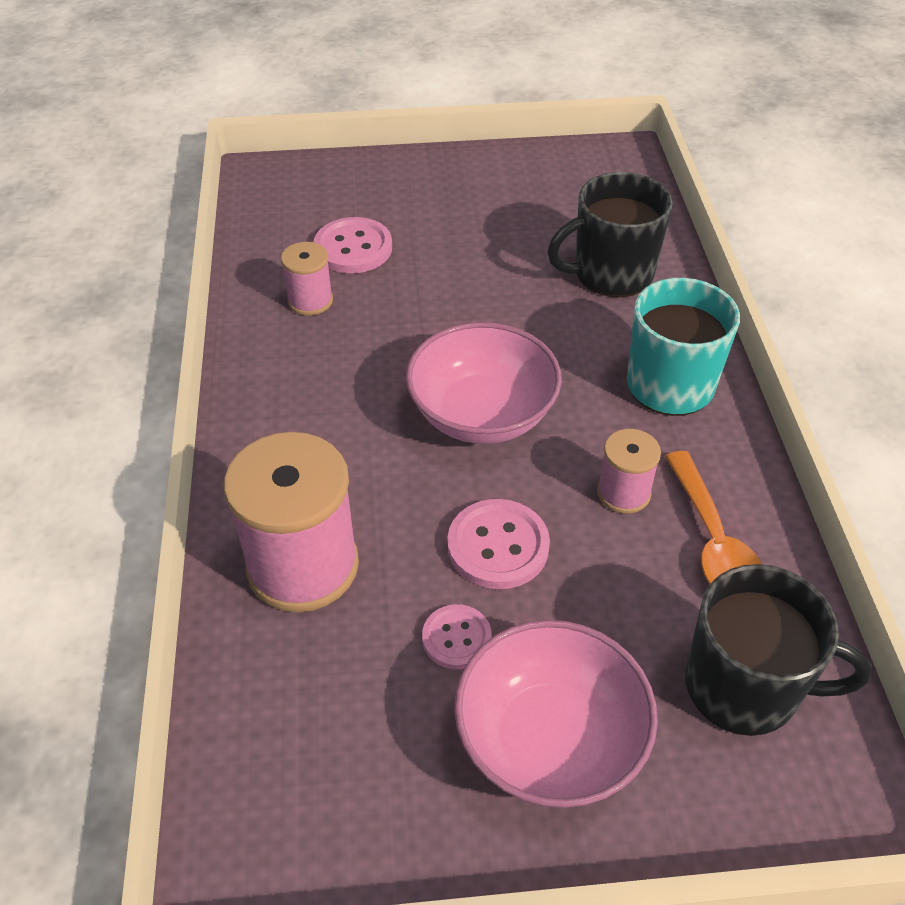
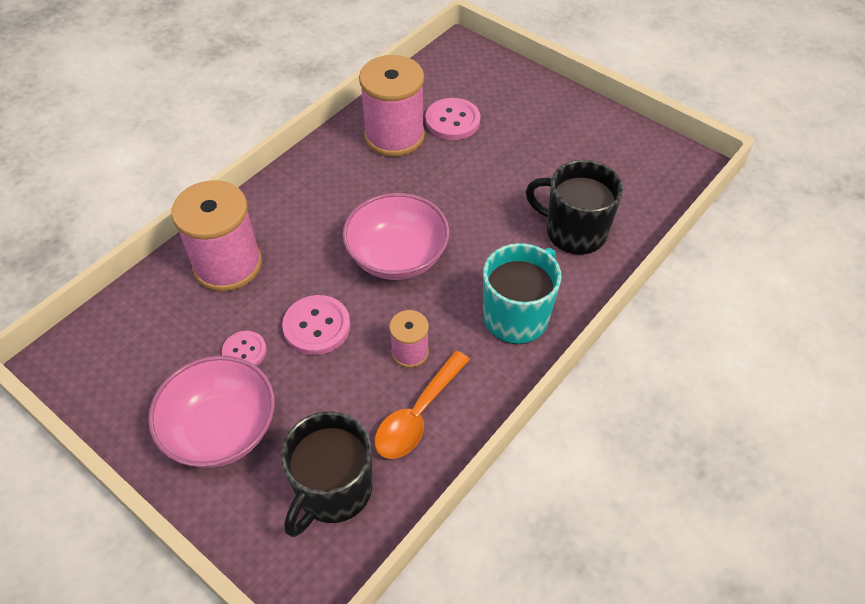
camera: 45 degrees right, 5 degrees up
pink spool [281,242,333,316] -> pink spool [359,55,425,157], size x1.96
black mug [685,564,872,736] -> black mug turned 60 degrees clockwise [280,411,372,537]

